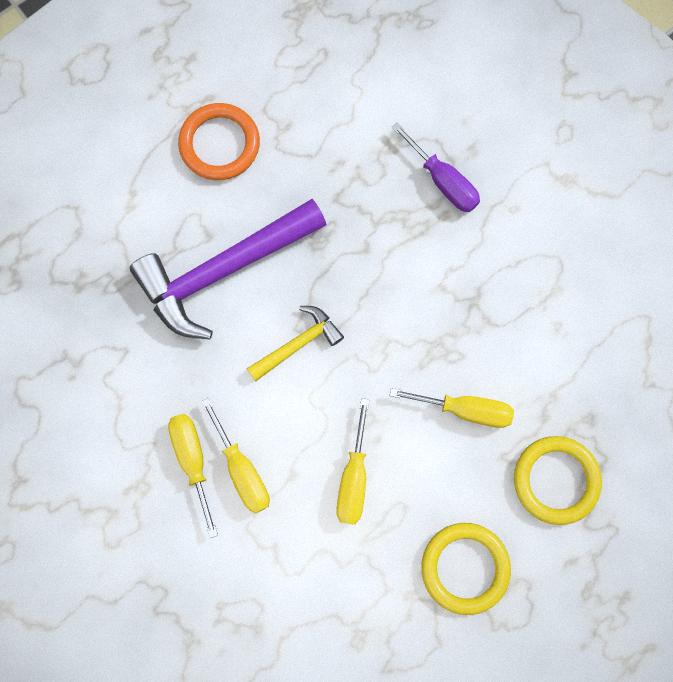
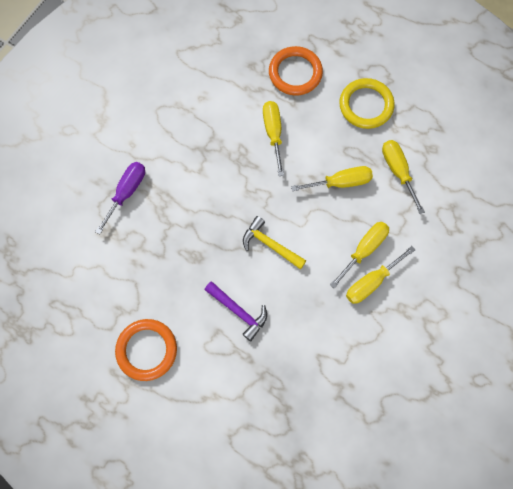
camera: 110 degrees left, 5 degrees down
purple hammer [130,199,327,339] -> purple hammer [205,281,267,341], size x0.50
yellow ring [514,436,602,525] -> orange ring [269,46,323,95]
none -> yellow screwdriver [382,140,425,214]

